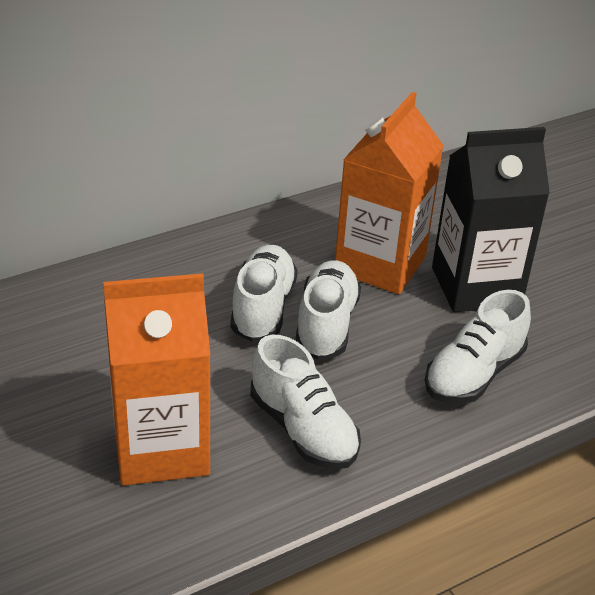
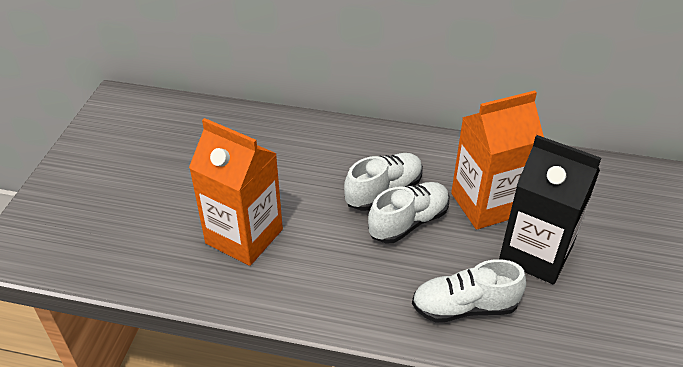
camera: 45 degrees right, 5 degrees up
white shoe [250,335,361,469] -> none

